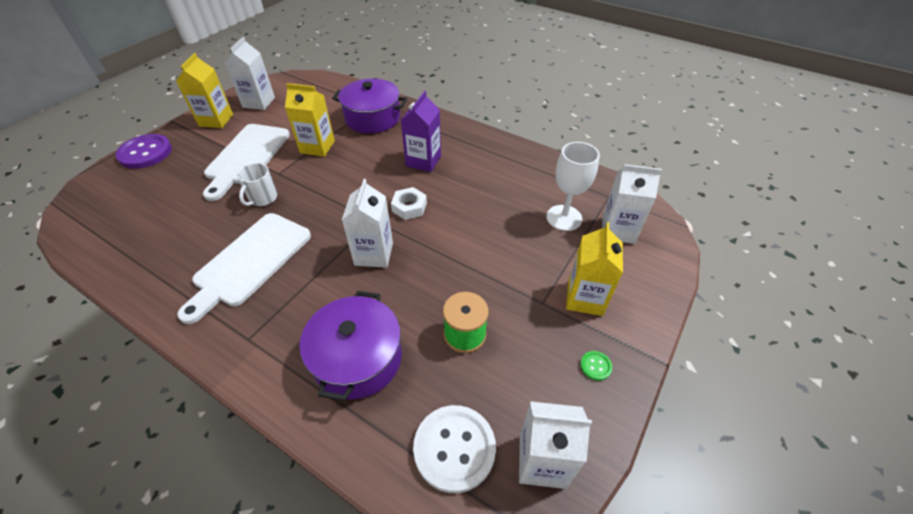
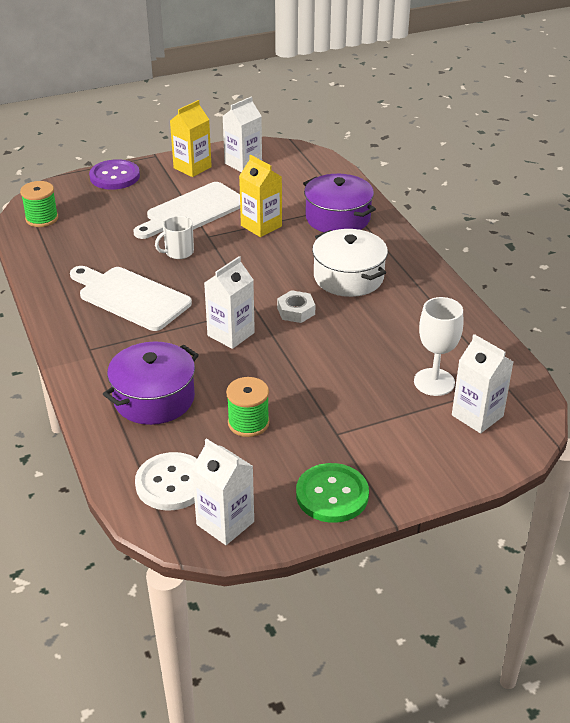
camera: 35 degrees right, 10 degrees down
white cutting board [177,213,311,324] -> white cutting board turned 60 degrees clockwise [70,266,192,331]
purple carton [401,91,441,172] -> white pot [312,229,388,297]
yellow carton [566,223,623,316] -> none
green button [580,351,612,381] -> green button [296,463,369,523], size x2.37
none -> green spool [20,181,58,227]

